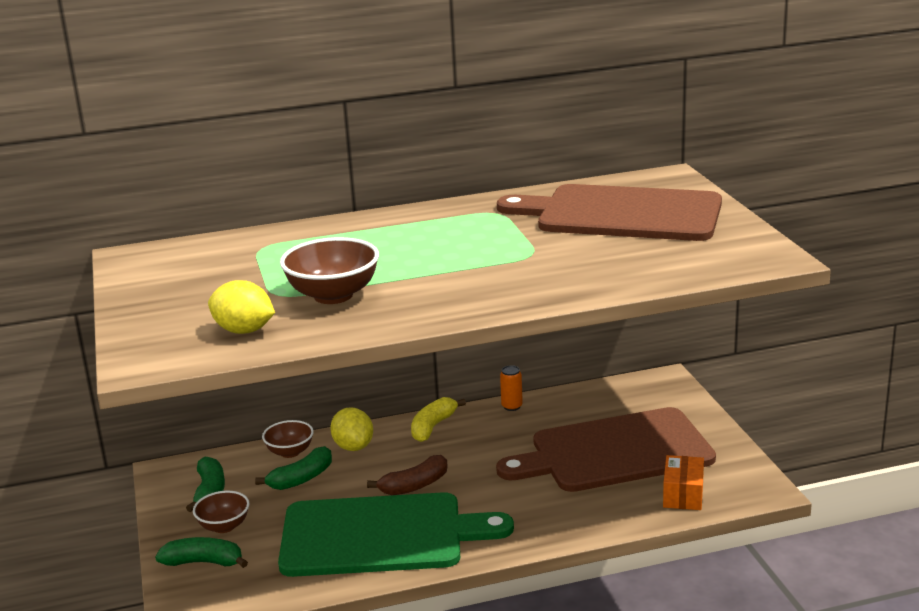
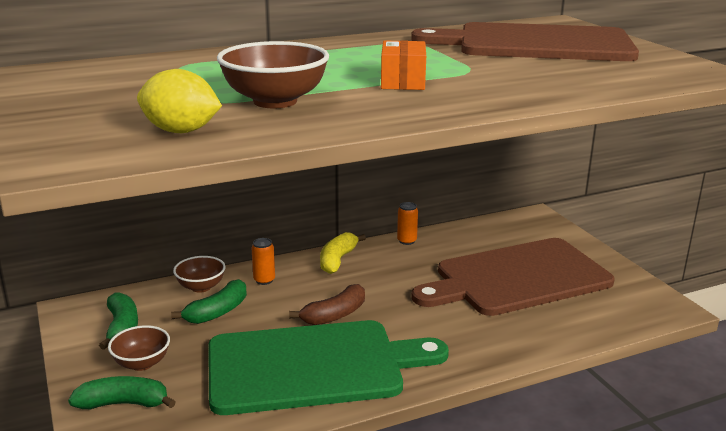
camera: 10 degrees left, 0 degrees up
yellow lemon [330,407,373,451] -> orange can [251,238,275,285]
orange box [663,455,704,510] -> orange box moved to [381,40,426,90]

